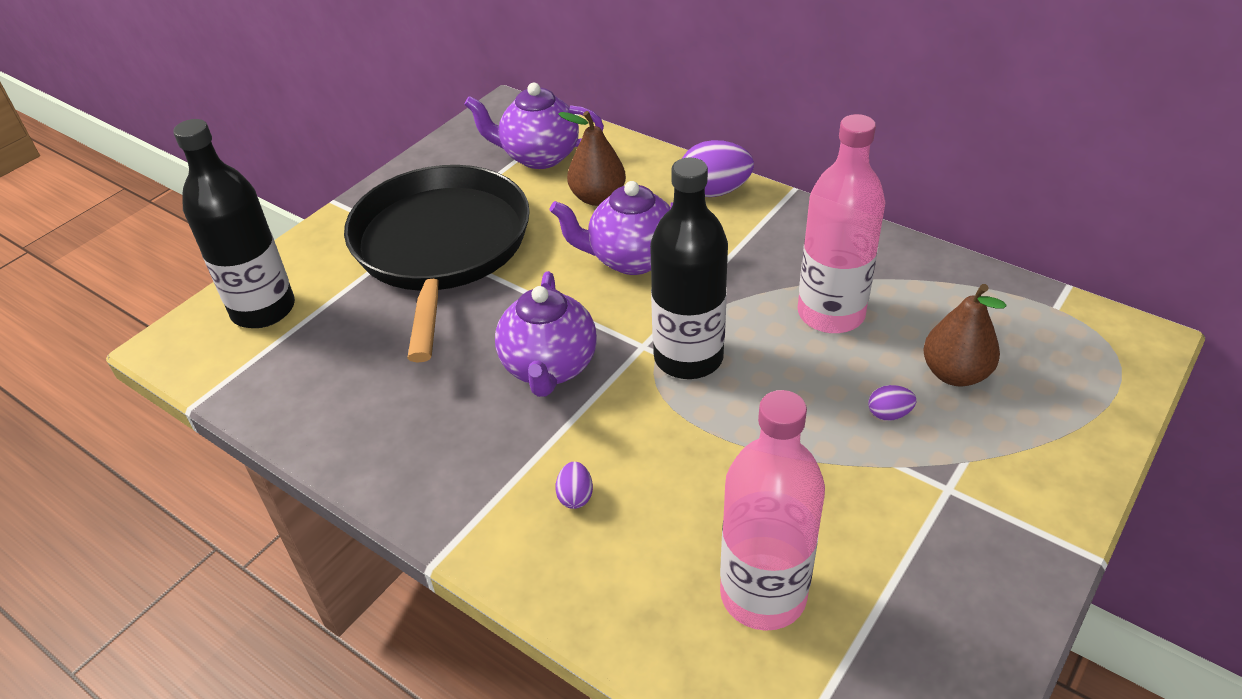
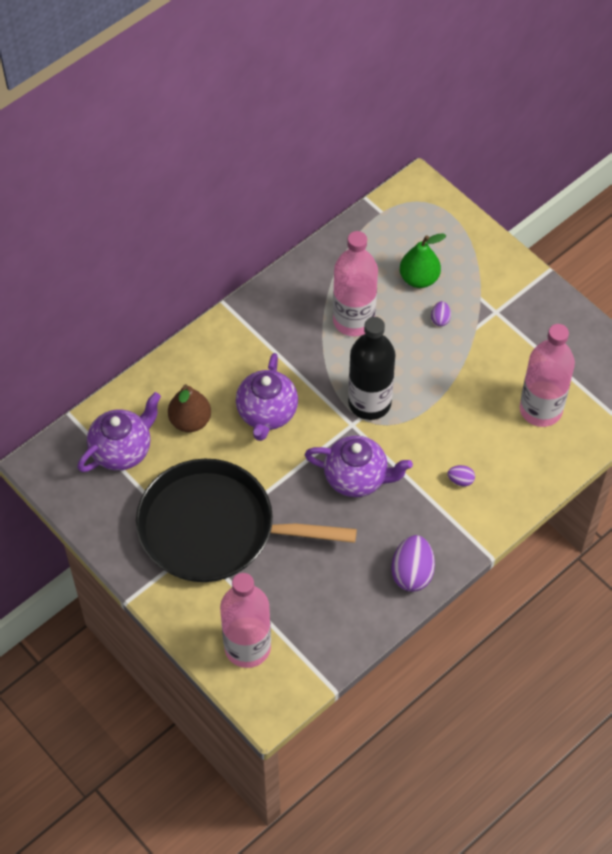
camera: 80 degrees left, 15 degrees up
black bottle [173,119,295,328] -> pink bottle [220,573,271,668]
purple teapot [464,83,604,169] -> purple teapot turned 150 degrees counterclockwise [77,392,161,472]
purple egg [682,140,754,197] -> purple egg moved to [391,535,435,592]
brown pear [923,284,1006,386] -> green pear [400,234,446,288]

